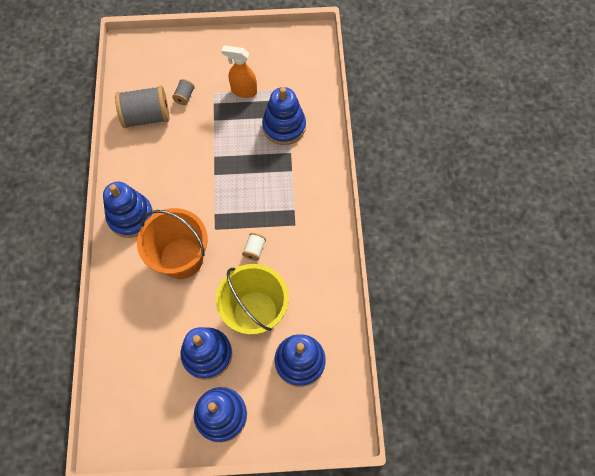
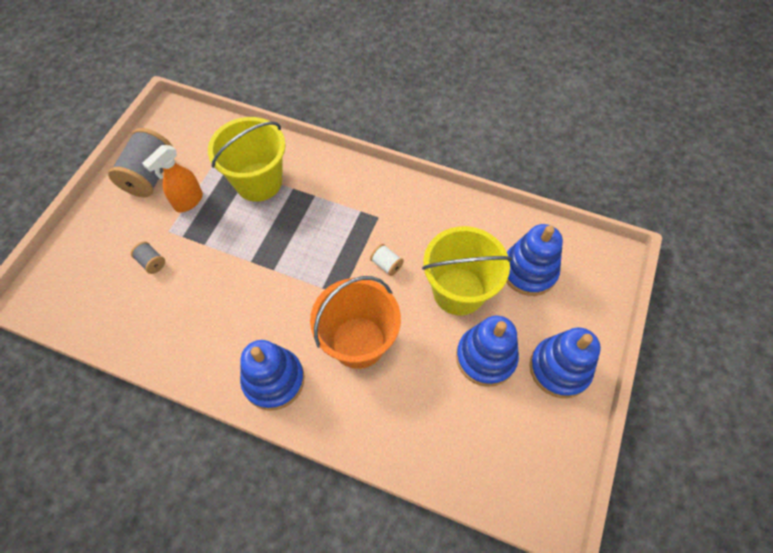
camera: 65 degrees left, 5 degrees down
grey spool [115,86,169,128] -> grey spool moved to [108,128,173,197]
blue stacking toy [262,87,306,145] -> yellow bucket [208,117,286,202]

